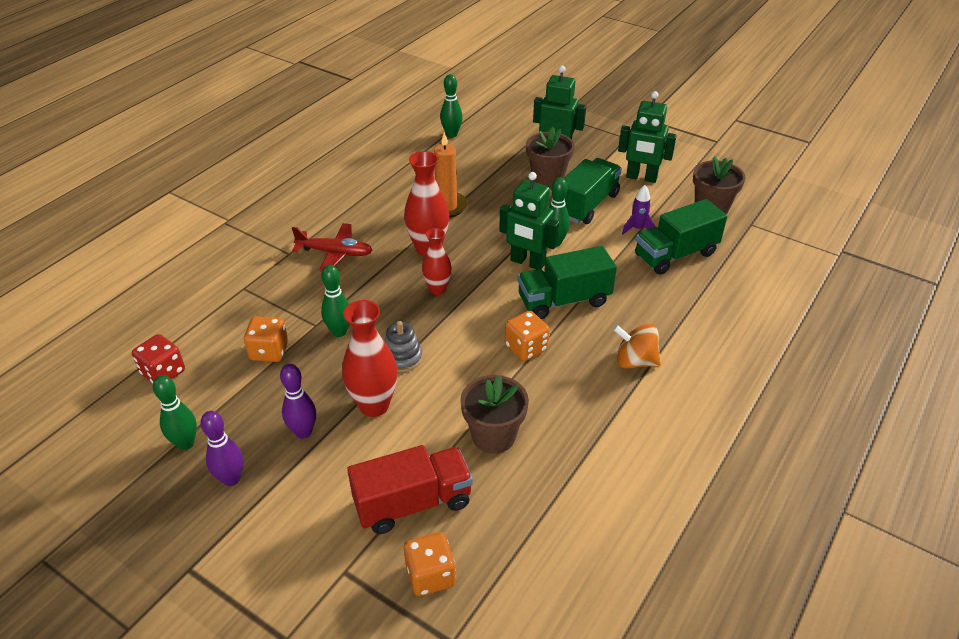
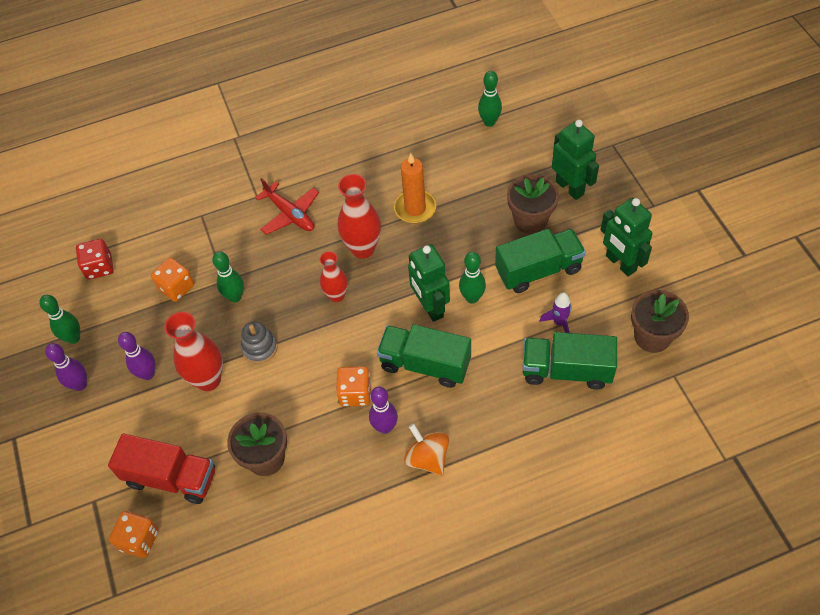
camera: 40 degrees right, 15 degrees up
none -> purple bowling pin [369,387,398,434]

